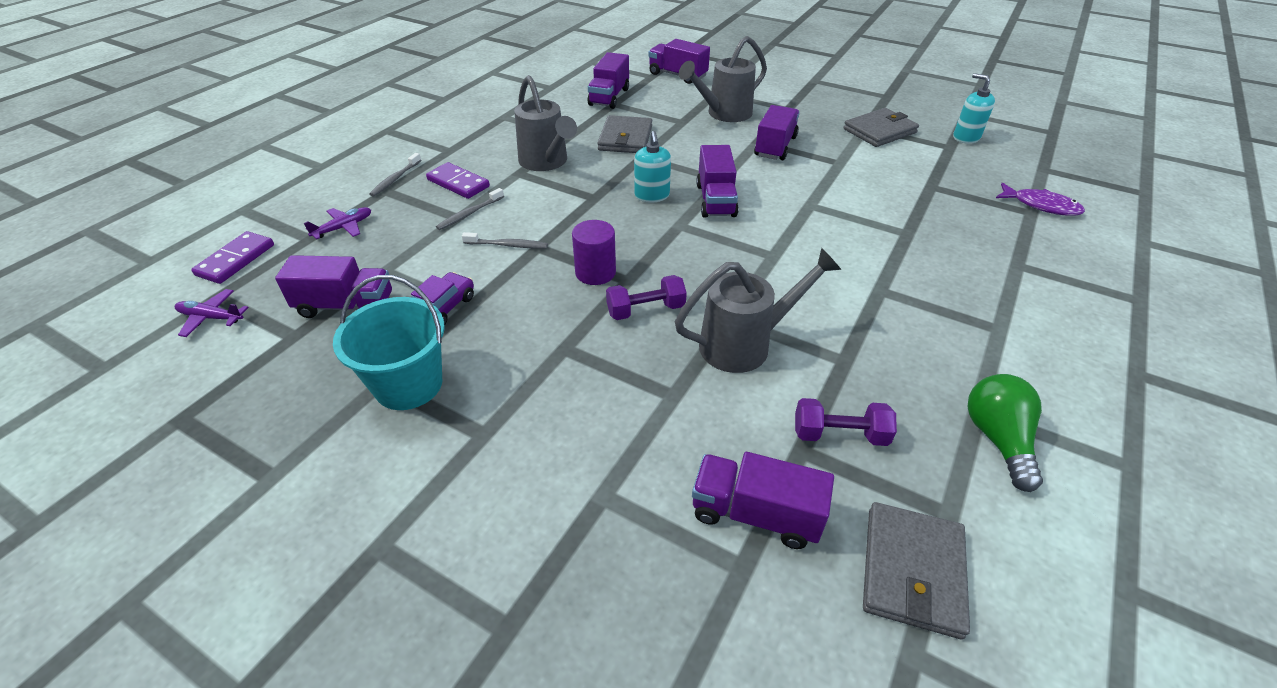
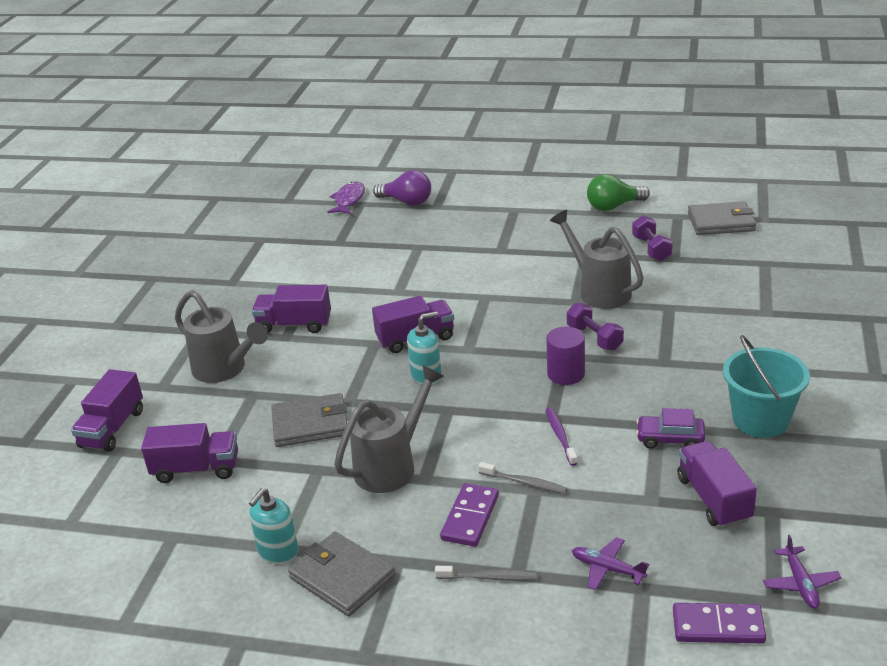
camera: 105 degrees left, 10 degrees down
grey toothbrush [462,232,548,249] -> purple toothbrush [546,408,578,466]
purple truck [692,452,834,549] -> none
grey wallet [843,108,919,147] -> grey wallet moved to [288,531,395,617]
turquoise soap dispenser [953,73,995,144] -> turquoise soap dispenser moved to [249,488,298,564]
none -> purple light bulb [373,170,431,206]

